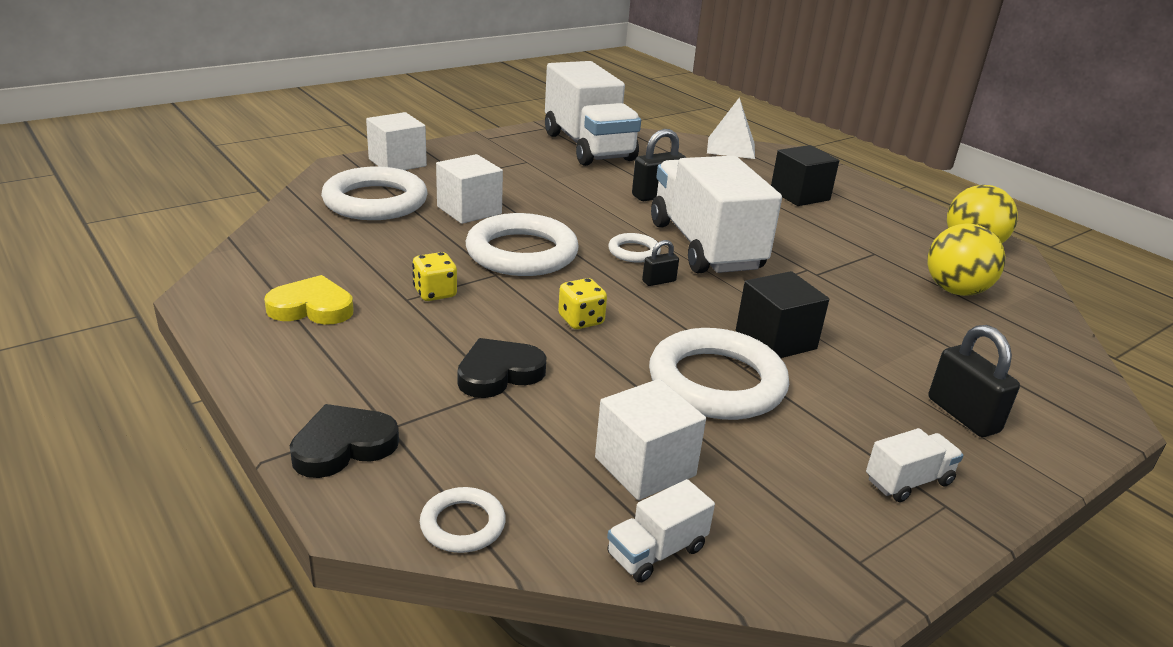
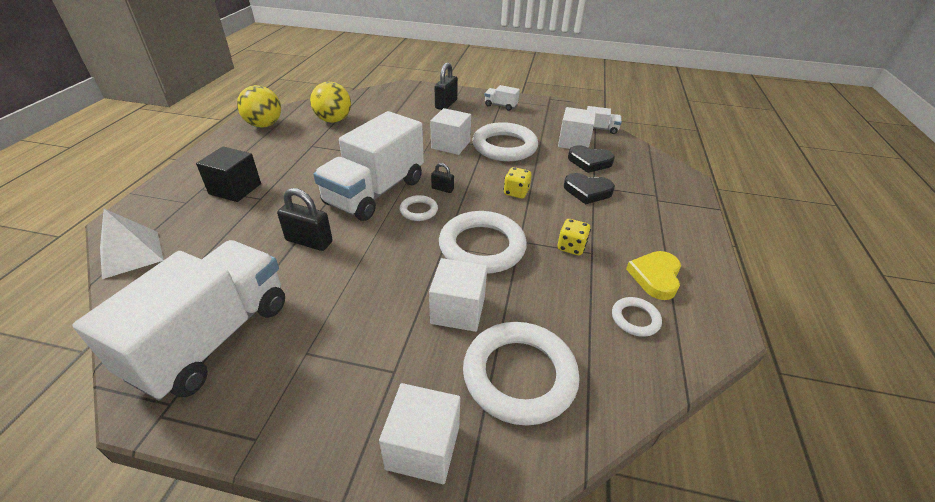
camera: 130 degrees left, 10 degrees up
yellow heart [264,275,354,325] -> yellow heart turned 60 degrees clockwise [626,251,681,300]
black heart [290,404,399,478] -> black heart moved to [568,145,615,173]
white ring [420,487,506,553] -> white ring moved to [612,297,662,337]
black cube [736,271,829,358] -> white cube [430,108,471,155]

